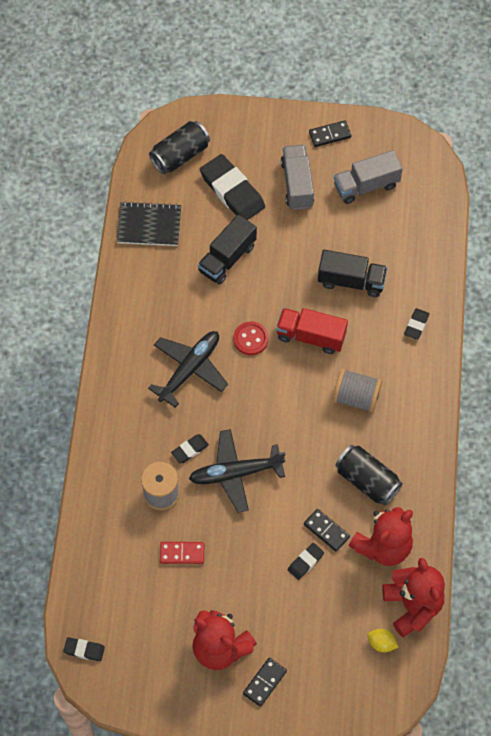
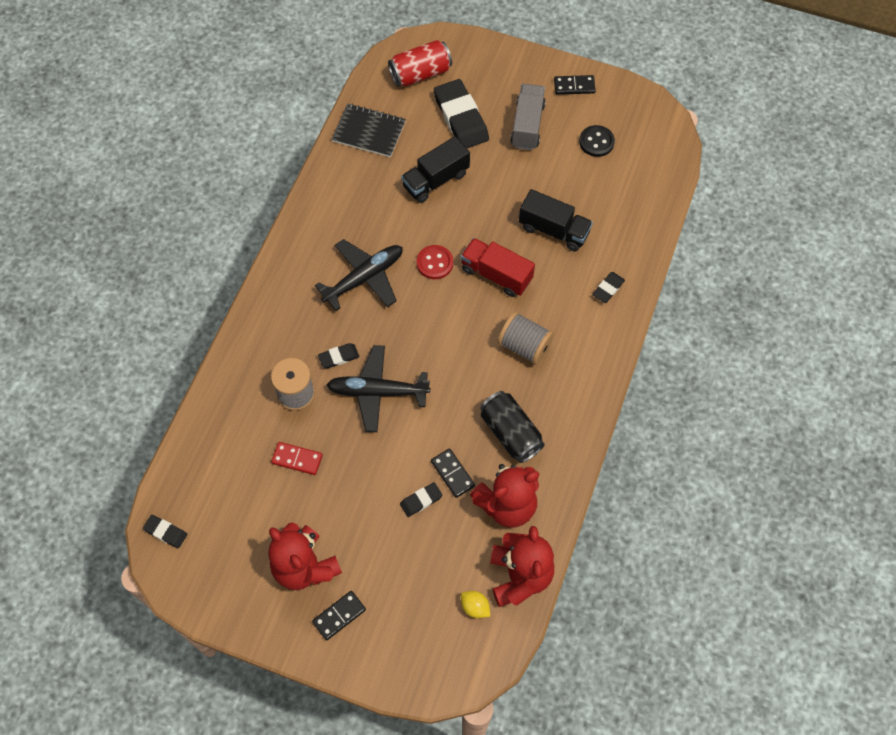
camera: 15 degrees right, 0 degrees up
black can [149,121,210,174] -> red can [388,40,452,86]
grey truck [334,150,403,204] -> black button [579,125,615,157]

